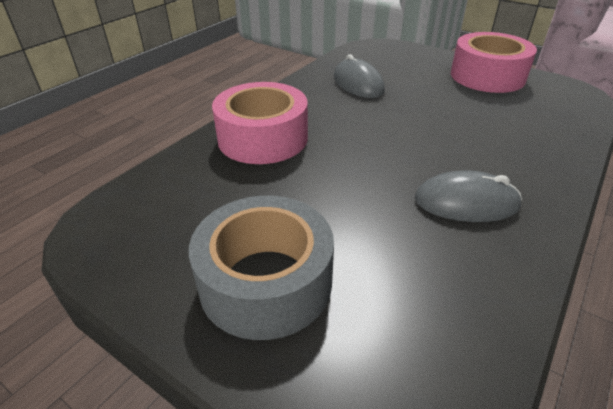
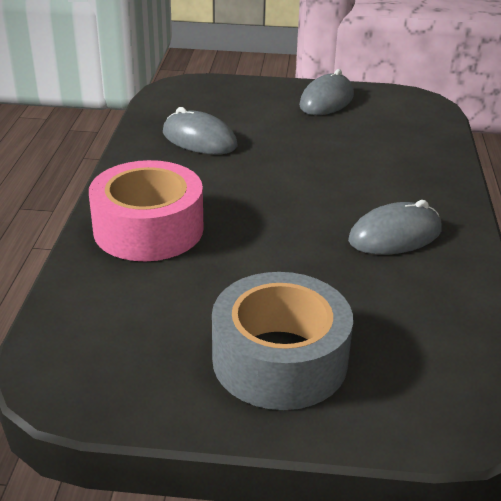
camera: 30 degrees left, 5 degrees down
pink tape [451,32,537,93] -> grey mouse [299,69,354,115]

